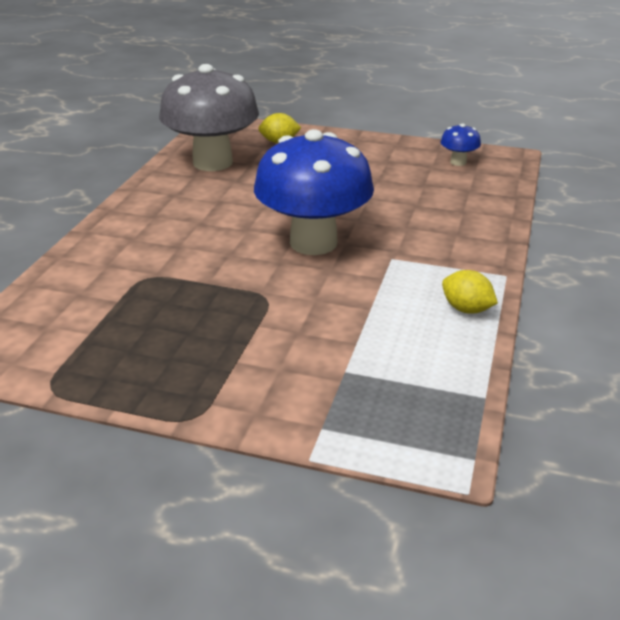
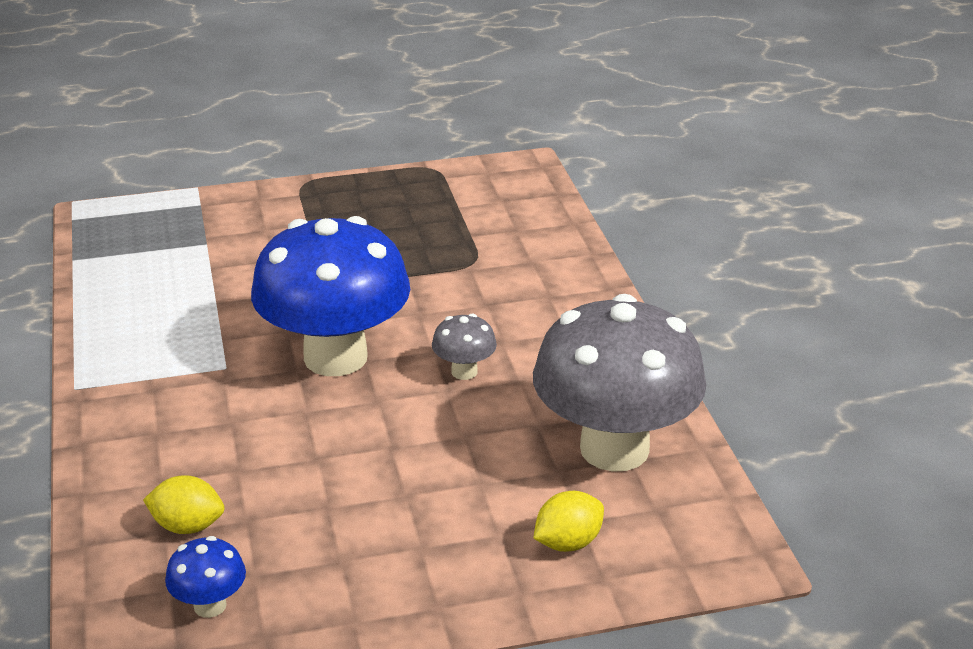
camera: 150 degrees right, 0 degrees up
yellow lemon [442,270,498,314] -> yellow lemon moved to [143,475,224,534]
none -> grey mushroom [432,313,497,380]

